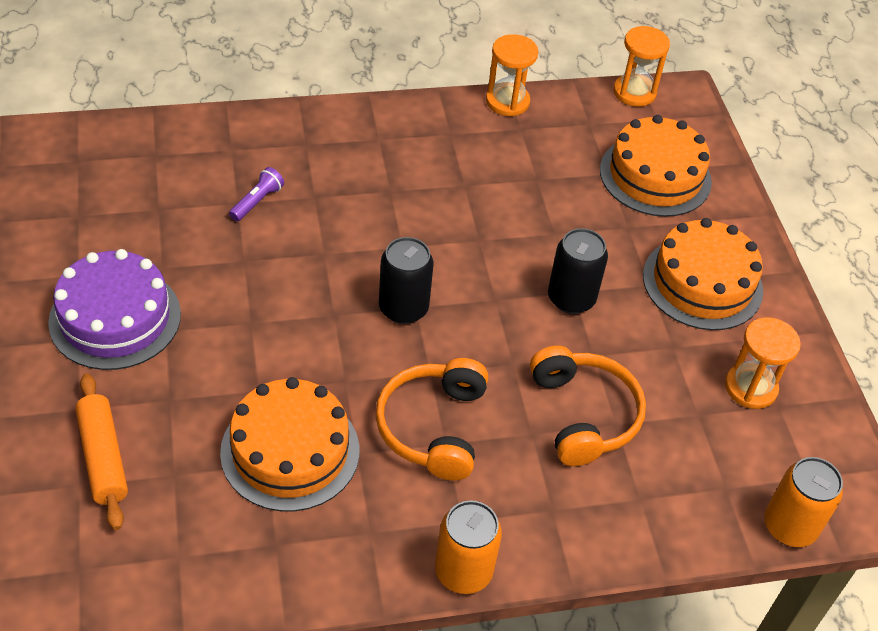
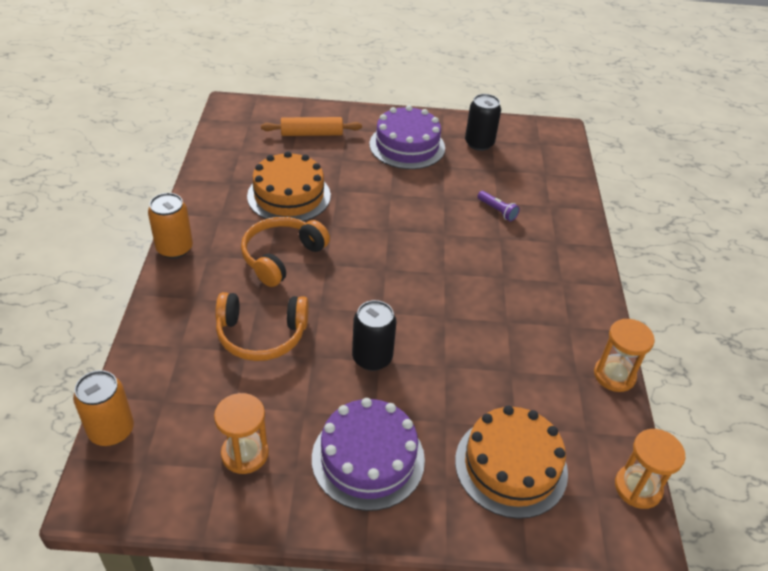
camera: 105 degrees right, 5 degrees down
orange headphones [376,358,488,481] -> orange headphones turned 75 degrees counterclockwise [241,217,330,287]
black can [379,237,434,324] -> black can moved to [465,94,501,151]
orange cake [643,218,763,330] -> purple cake [312,398,425,511]

